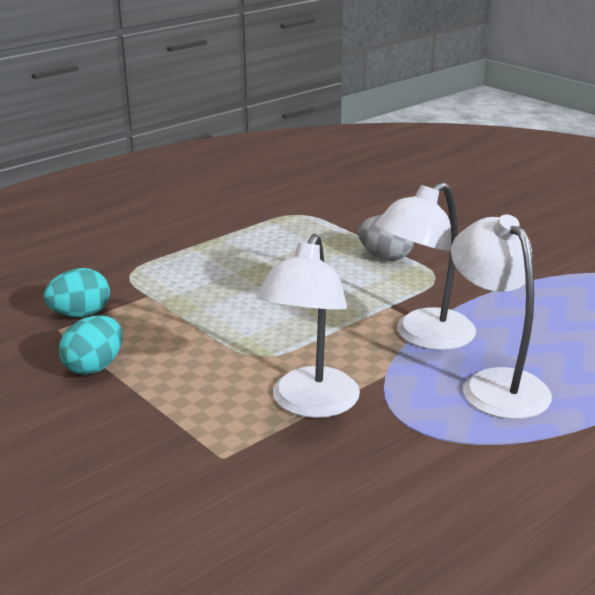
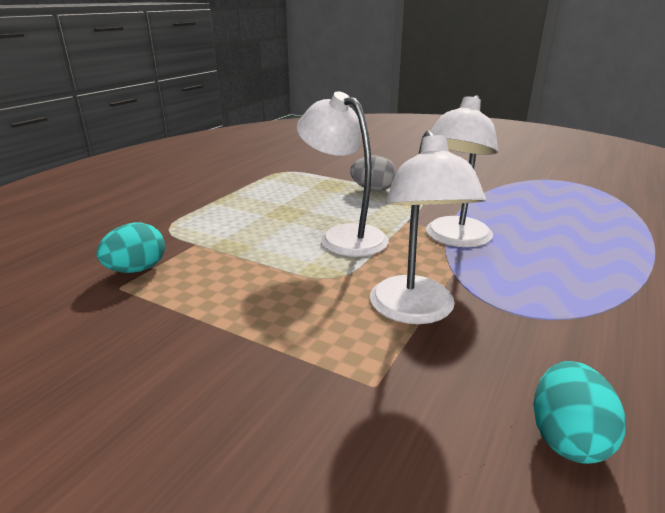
camera: 20 degrees left, 0 degrees up
turquoise egg [59,315,123,375] -> turquoise egg moved to [533,361,626,464]
white lamp [451,214,552,419] -> white lamp moved to [297,91,389,257]

